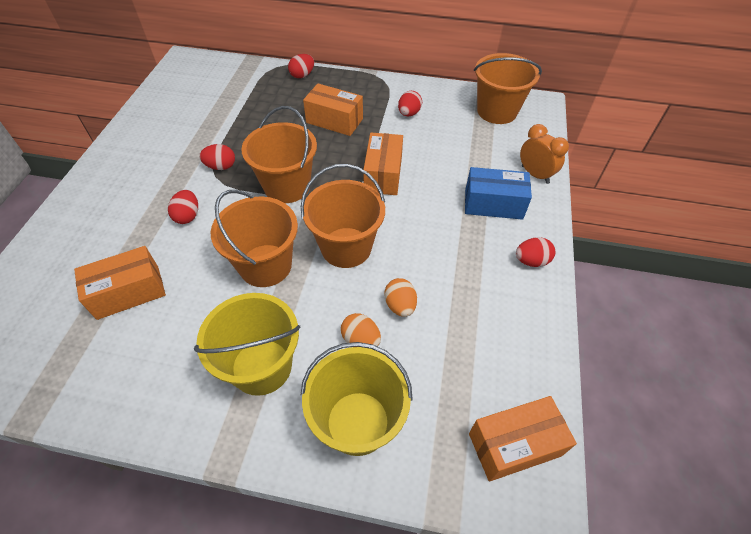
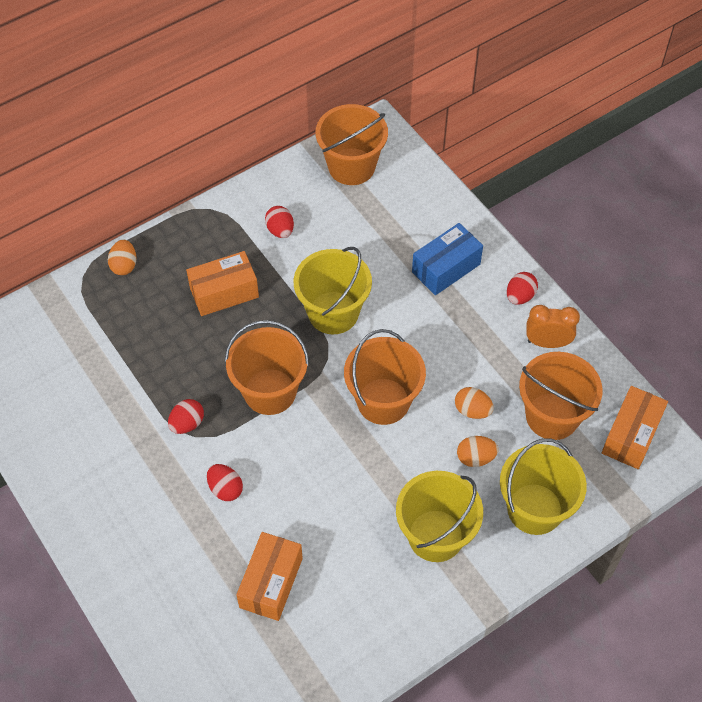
camera: 45 degrees left, 5 degrees up
orange bucket [210,190,298,287] -> orange bucket moved to [519,352,603,440]
red egg [288,54,314,78] -> orange egg [108,240,137,275]
orange box [363,133,403,195] -> yellow bucket [294,247,372,334]
orange clock [520,124,569,184] -> orange clock moved to [526,305,580,348]

